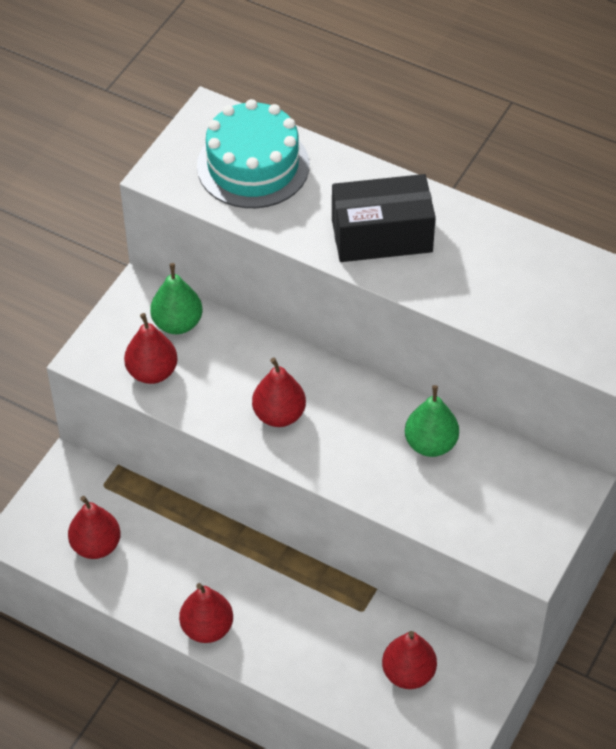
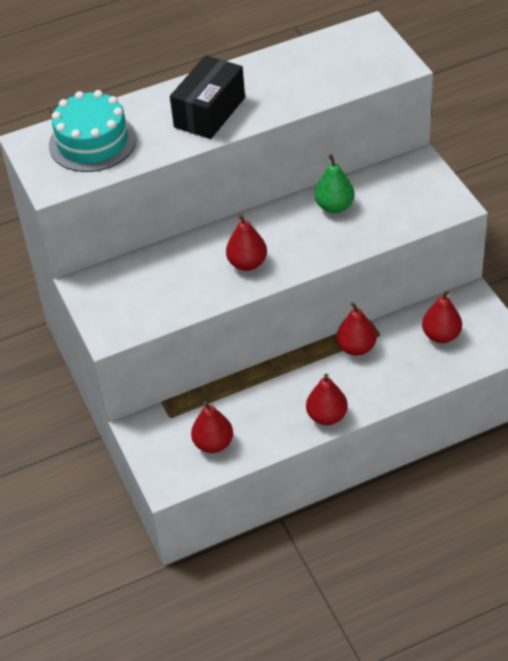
camera: 50 degrees left, 5 degrees down
red pear [124,313,178,384] -> red pear moved to [337,302,377,356]
green pear [150,263,202,334] -> none

